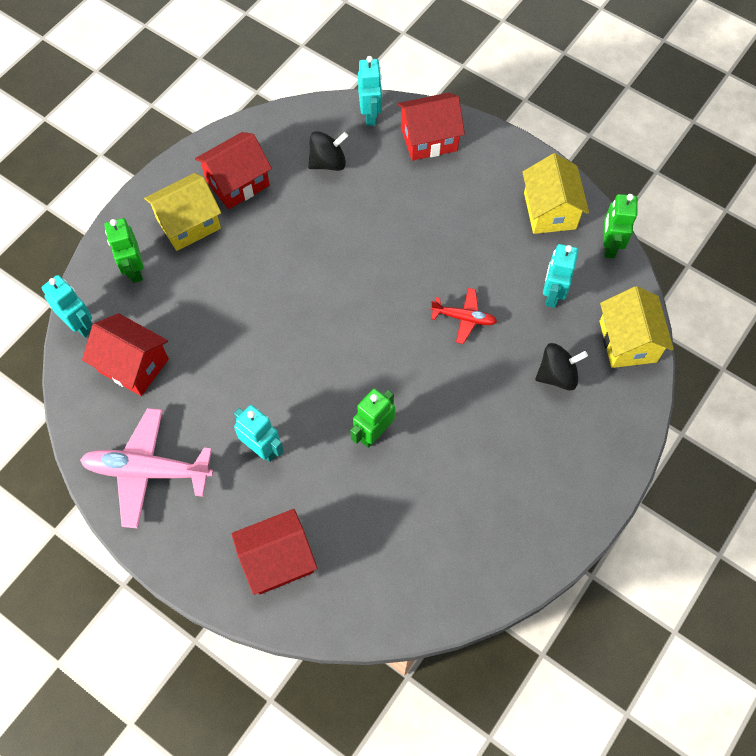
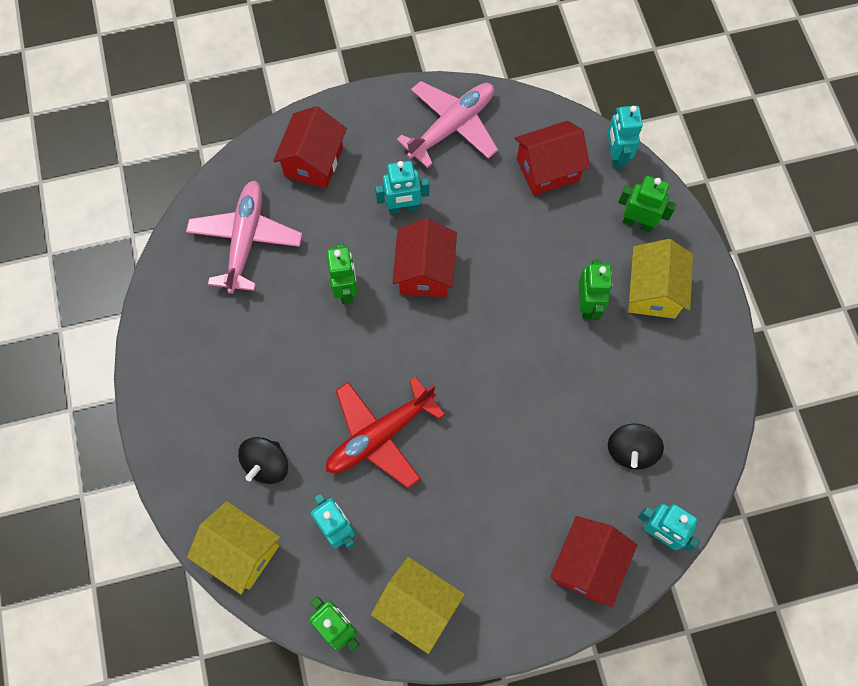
camera: 130 degrees right, 5 degrees up
turquoise robot [42,275,93,337] -> turquoise robot turned 90 degrees clockwise [607,106,643,169]
red house [195,132,272,209] -> red house moved to [393,218,457,297]
red plane [431,288,497,344] -> red plane [326,376,445,488], size x1.84
none -> pink plane [186,181,302,294]
none -> green robot [578,260,612,320]

